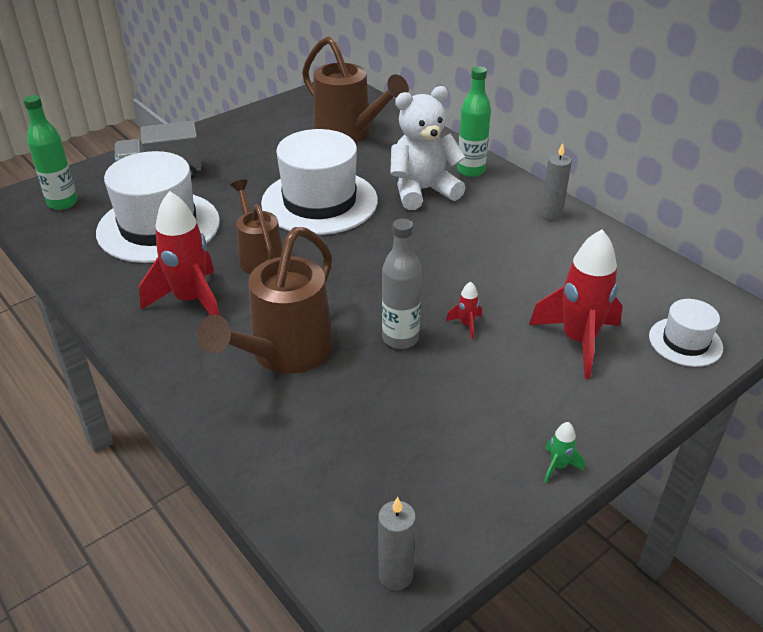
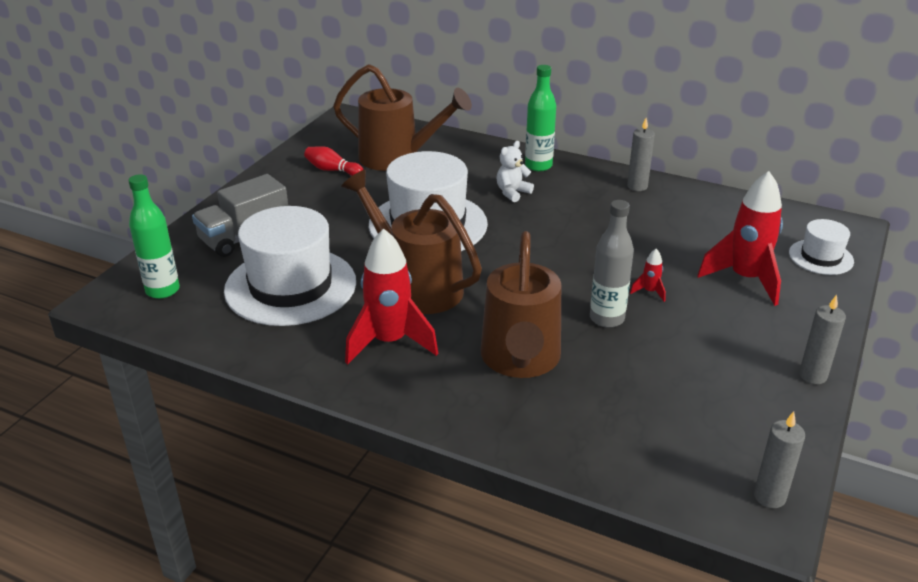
camera: 25 degrees left, 5 degrees down
brown watering can [230,180,283,274] -> brown watering can [341,170,482,314], size x1.58
white teddy bear [390,86,465,210] -> white teddy bear [497,141,534,202], size x0.51
green rocket [544,422,585,483] -> grey candle [799,294,846,384]
none -> red bowling pin [304,146,363,176]

